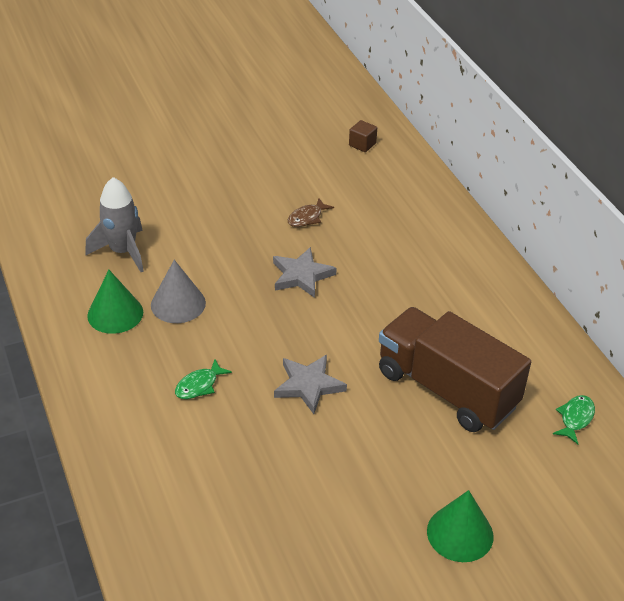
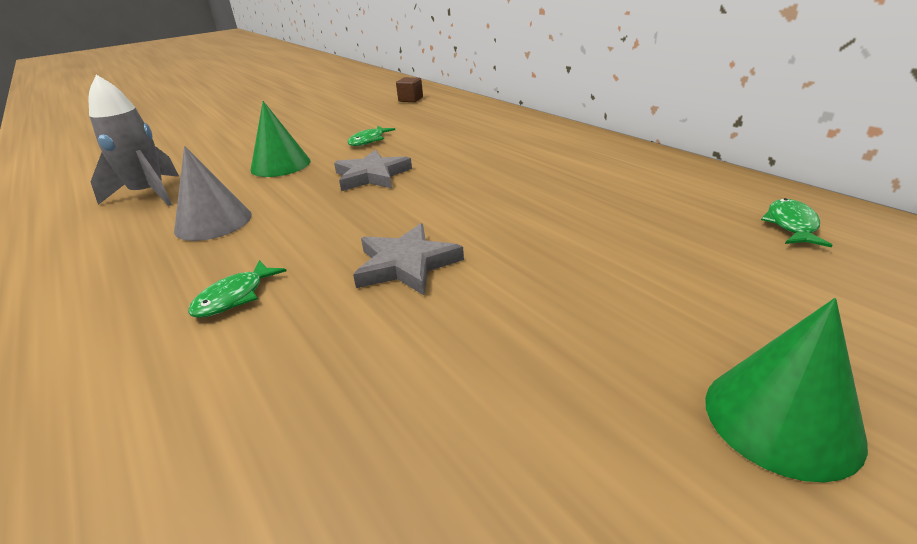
camera: 10 degrees left, 10 degrees down
green cone [87,270,143,334] -> green cone moved to [250,101,311,177]
brown fish [288,198,334,227] -> green fish [347,126,395,146]
brown truck [379,307,531,432] -> none

